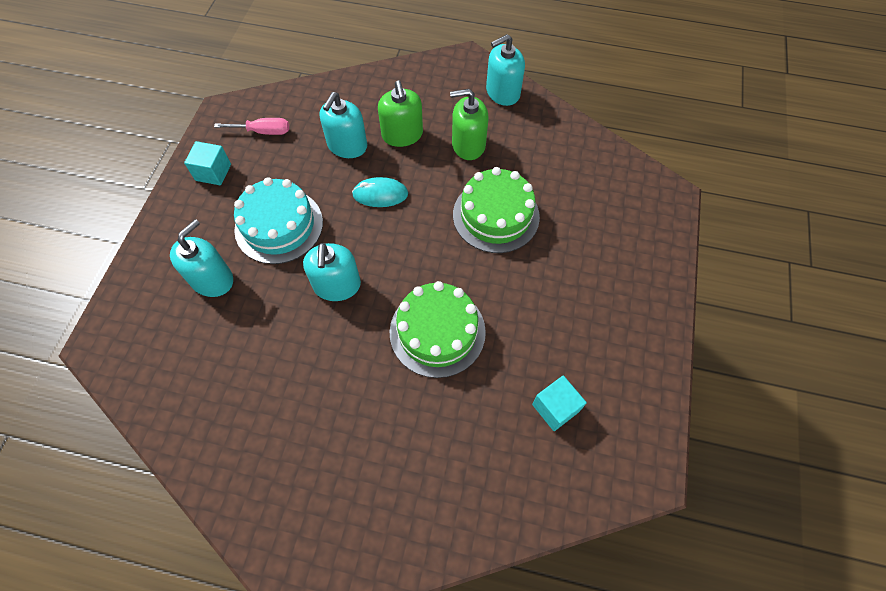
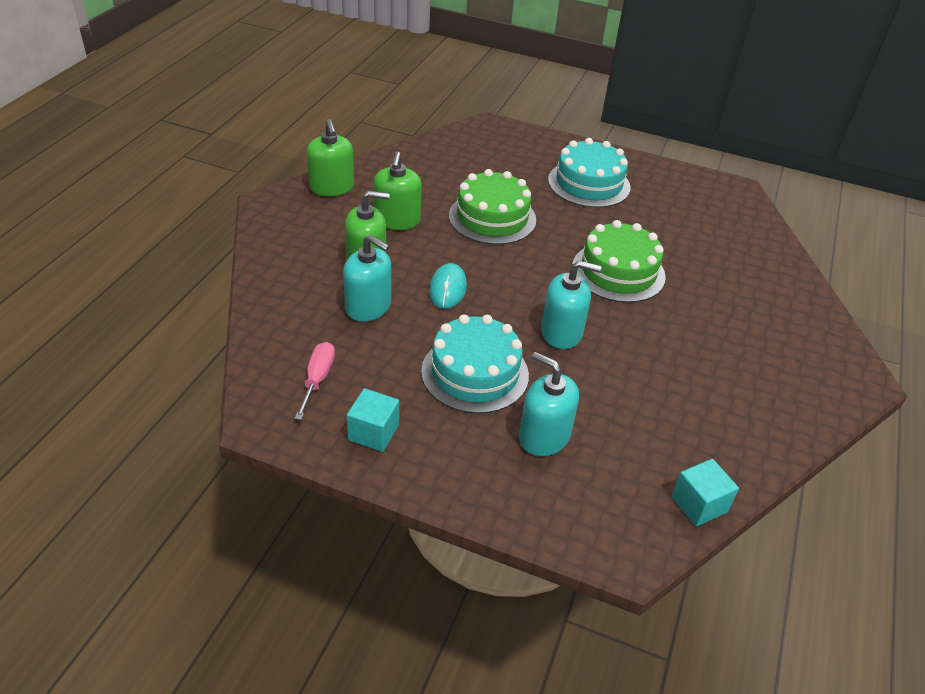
camera: 85 degrees left, 20 degrees down
turquoise soap dispenser [486,34,525,106] -> green soap dispenser [307,119,354,196]
turquoise cube [532,375,587,431] -> turquoise cube moved to [672,459,739,526]
none -> turquoise cake [548,138,630,208]

